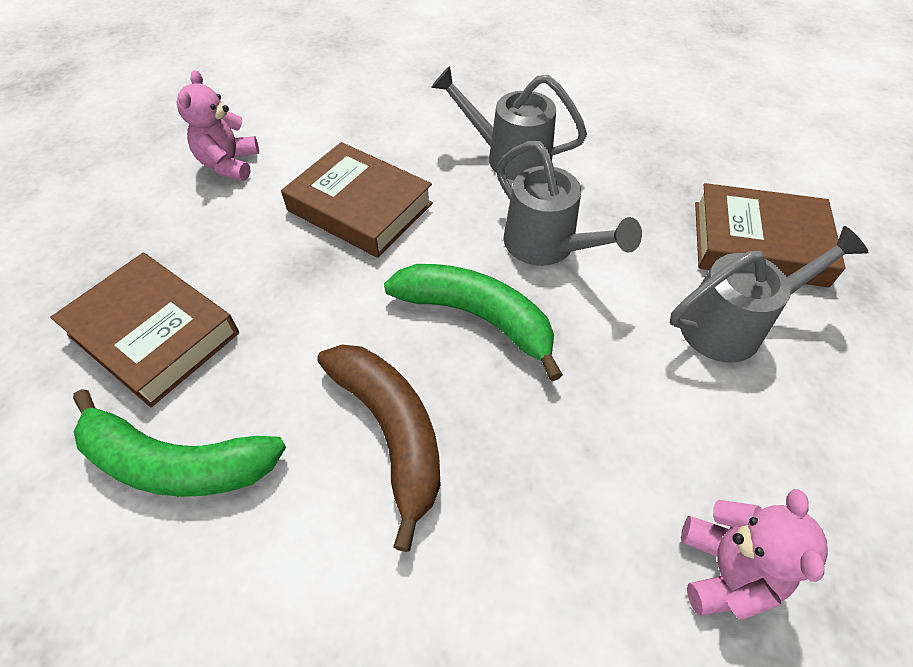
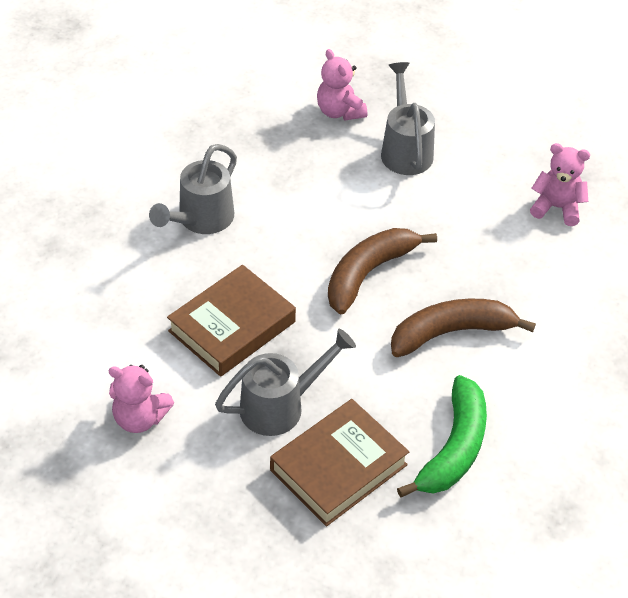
camera: 80 degrees left, 5 degrees down
green banana [384,264,563,381] -> brown banana [328,228,437,314]
grey watering can [496,141,642,266] -> grey watering can moved to [215,329,356,436]
brown book [695,183,845,287] -> pink teddy bear [317,49,367,121]

